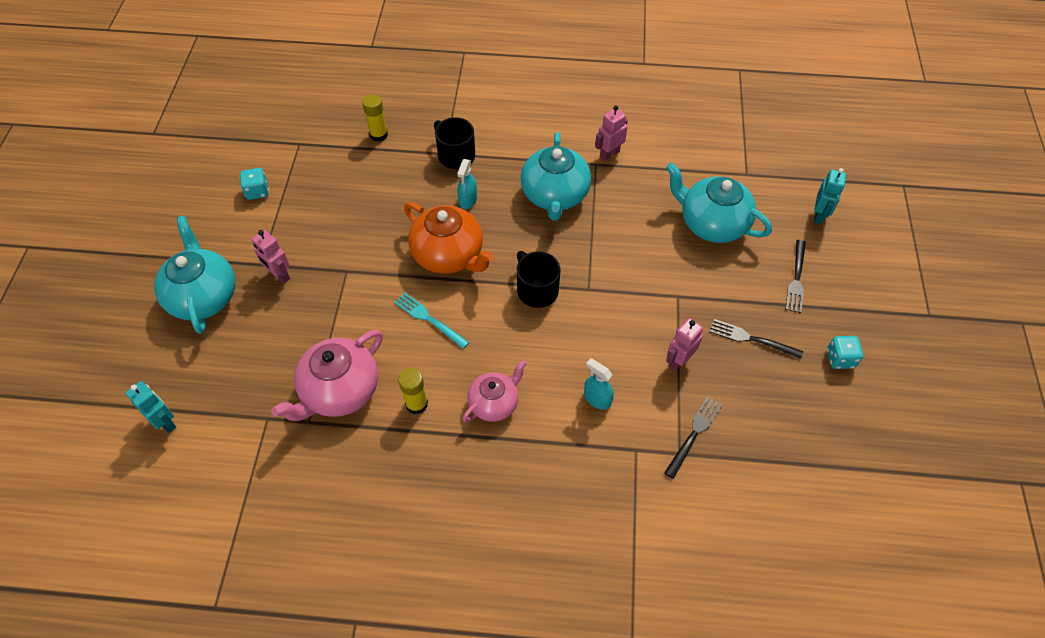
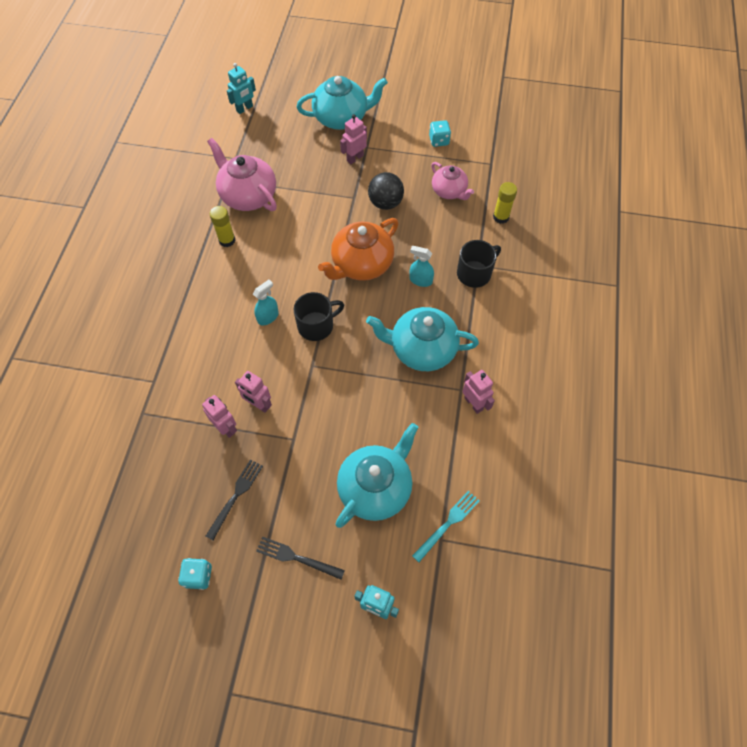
camera: 95 degrees right, 5 degrees up
turquoise fork [394,292,469,349] -> turquoise fork moved to [412,491,480,562]
pink teapot [463,360,526,422] -> pink teapot moved to [431,162,474,200]
turquoise spray bottle [584,358,614,410] -> turquoise spray bottle moved to [253,280,279,325]
black fork [664,396,722,479] -> none
none -> pink robot [235,371,272,413]
none -> black ball [368,172,404,210]

